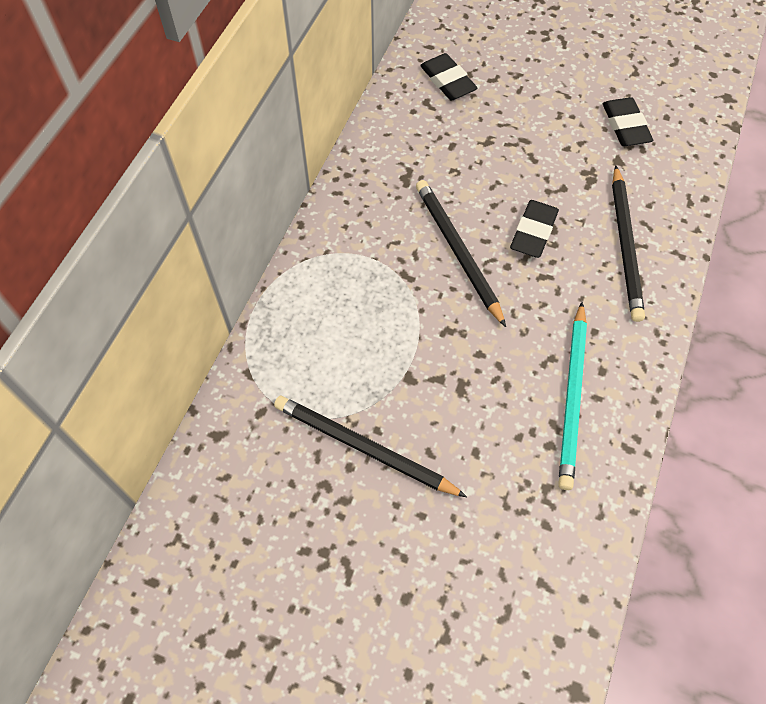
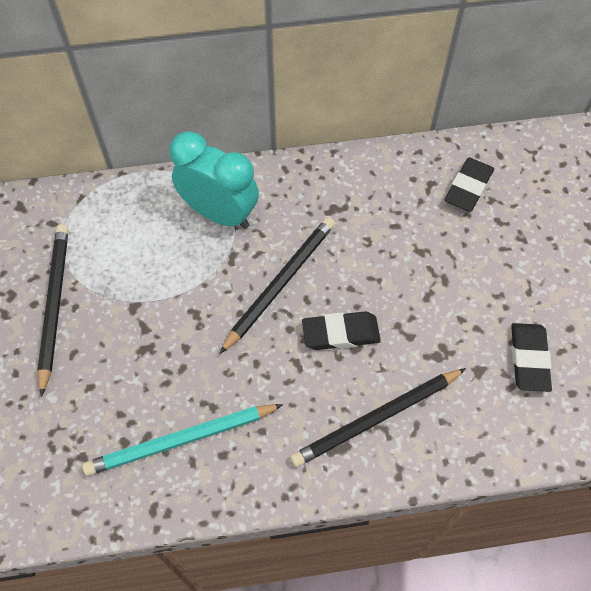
camera: 60 degrees right, 0 degrees up
black eraser [603,97,653,146] -> black eraser turned 45 degrees counterclockwise [511,323,552,392]
none -> turquoise clock [170,131,259,229]

